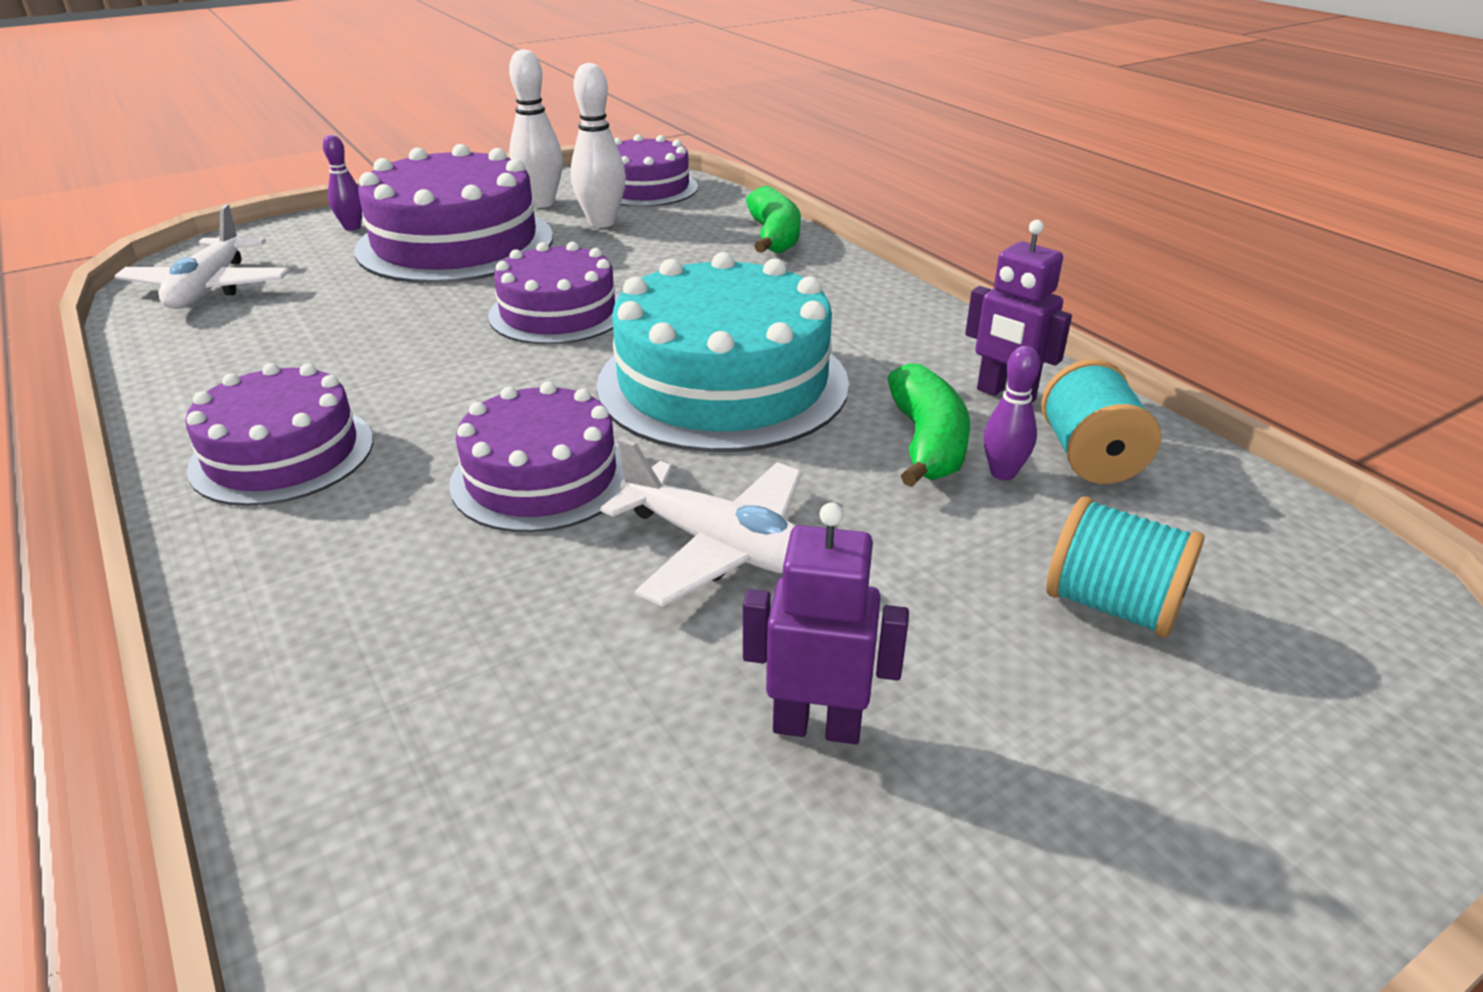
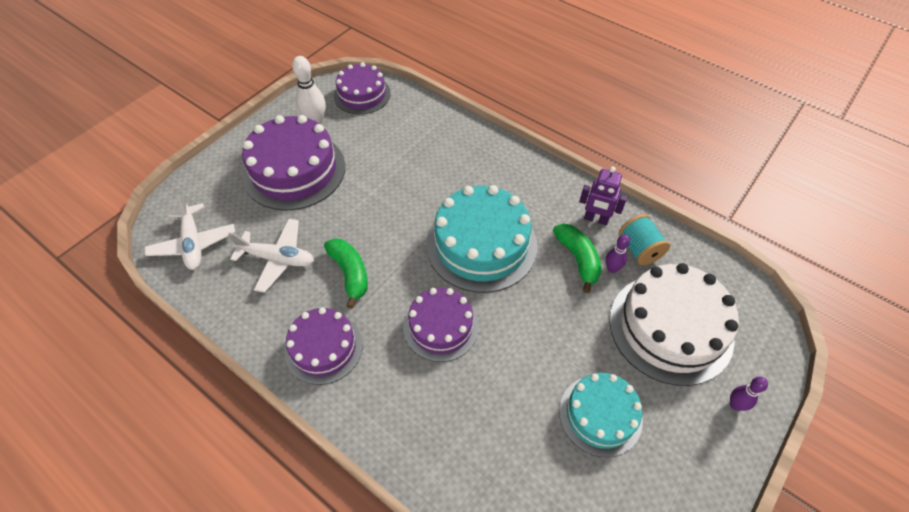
camera: 20 degrees left, 20 degrees up
purple bowling pin [323,135,362,231] -> purple bowling pin moved to [730,377,768,411]
purple cake [488,242,619,345] -> none
white bowling pin [571,63,626,228] -> none
white plane [600,438,801,607] -> white plane moved to [228,219,314,293]
purple robot [743,503,909,744] -> turquoise cake [559,373,643,457]
green banana [746,186,801,253] -> green banana moved to [324,238,368,308]
turquoise spool [1046,496,1205,638] -> white cake [609,263,739,386]

